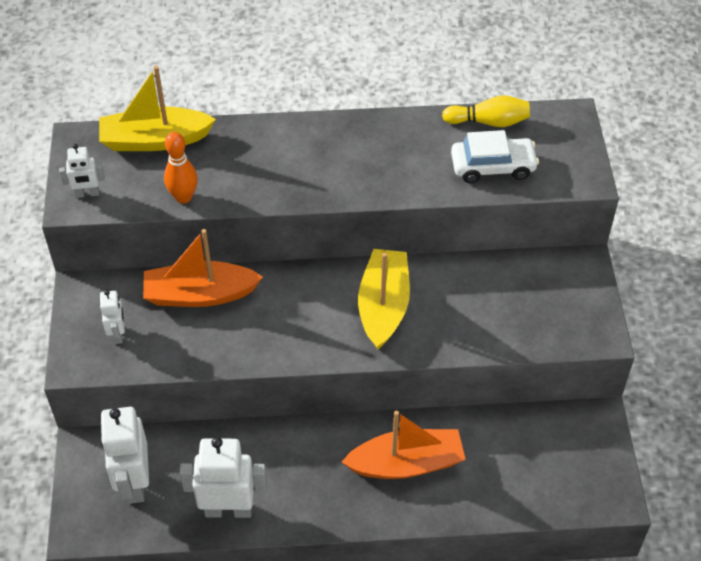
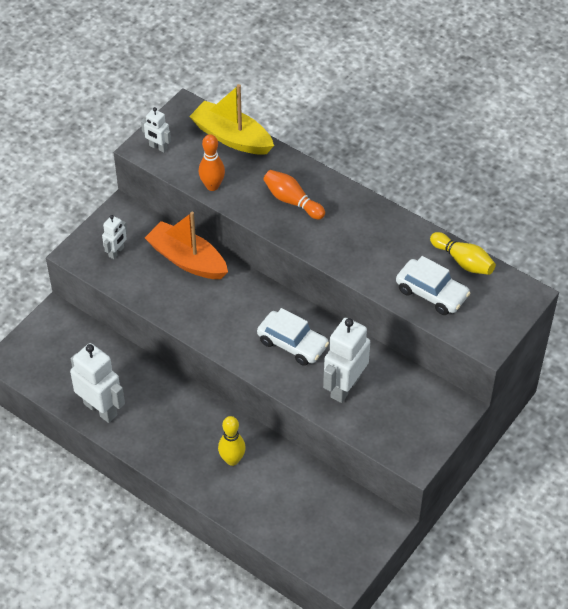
camera: 40 degrees right, 0 degrees up
white robot [100,407,149,504] -> white robot moved to [323,317,370,403]
orange boat [342,411,466,479] -> yellow bowling pin [218,416,246,466]
yellow boat [358,249,410,350] -> white car [257,308,329,366]
none -> orange bowling pin [263,170,325,219]

